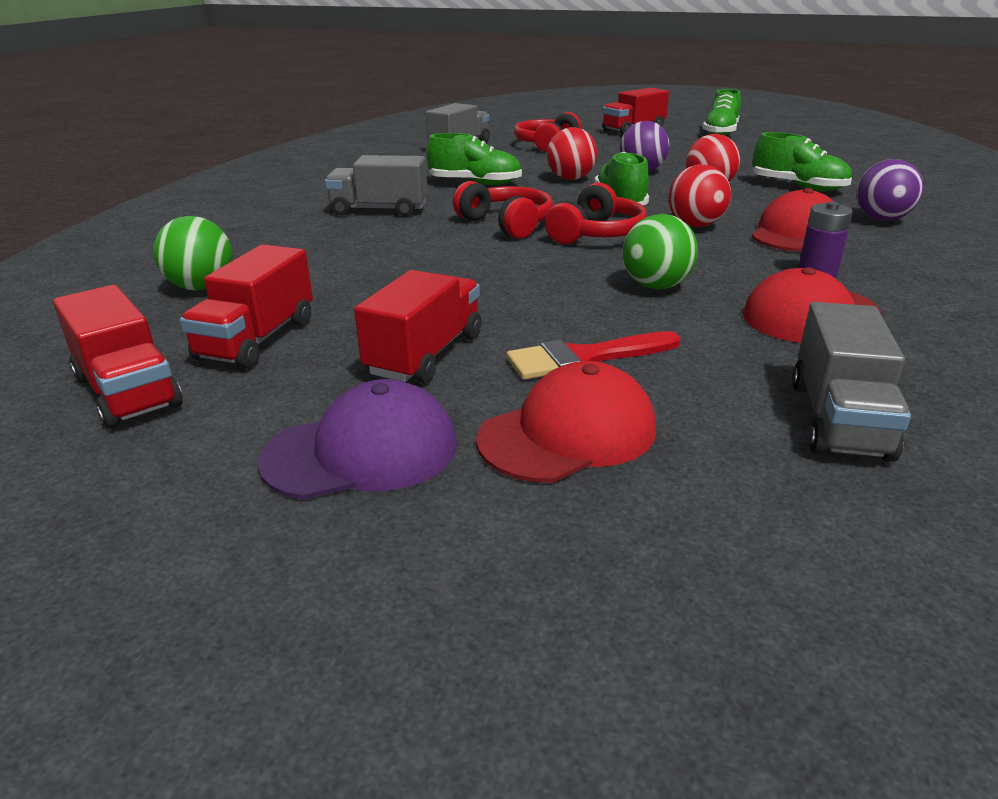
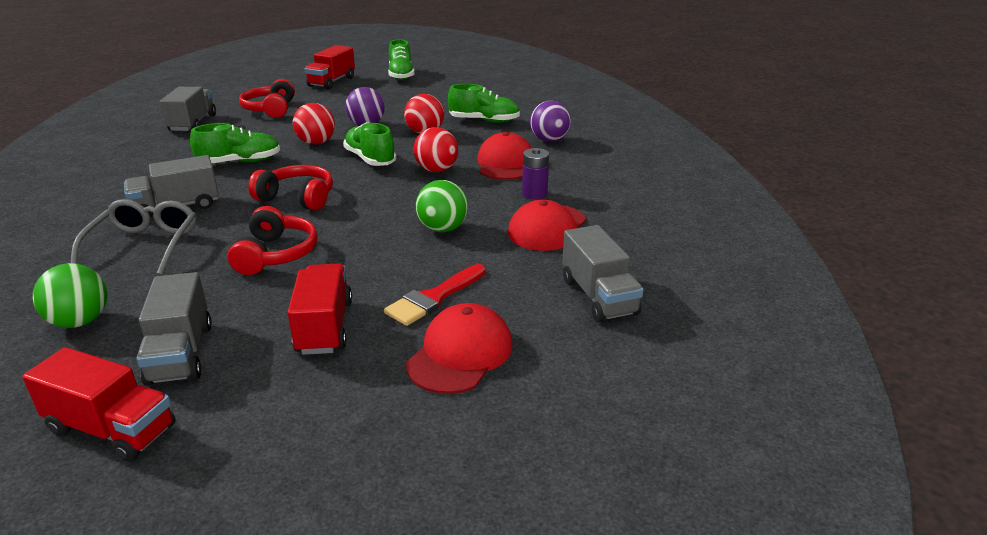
camera: 30 degrees left, 0 degrees up
red truck [180,244,313,369] -> grey truck [136,272,212,386]
purple cap [257,379,457,500] -> none
red headphones [545,183,647,244] -> red headphones moved to [228,206,318,275]
none -> grey glasses [71,199,196,275]

